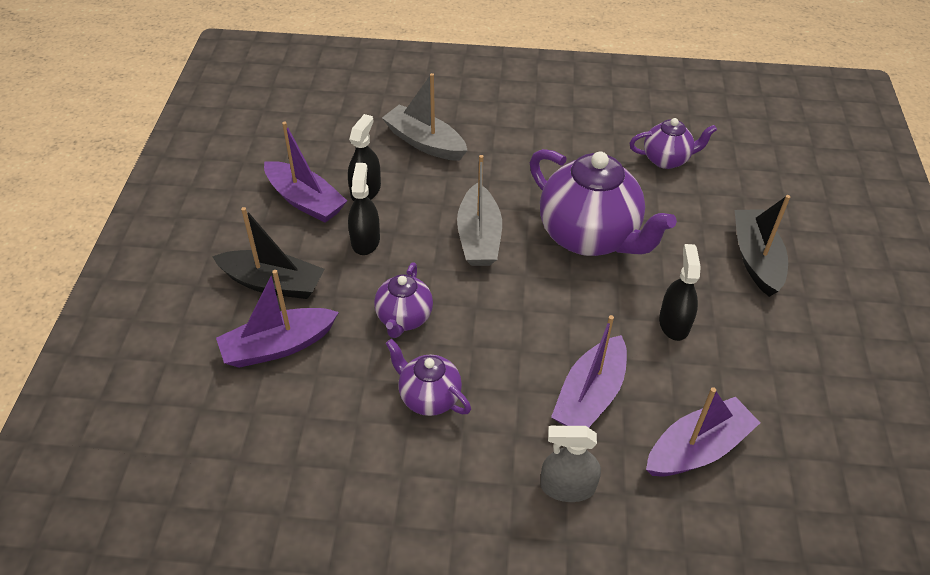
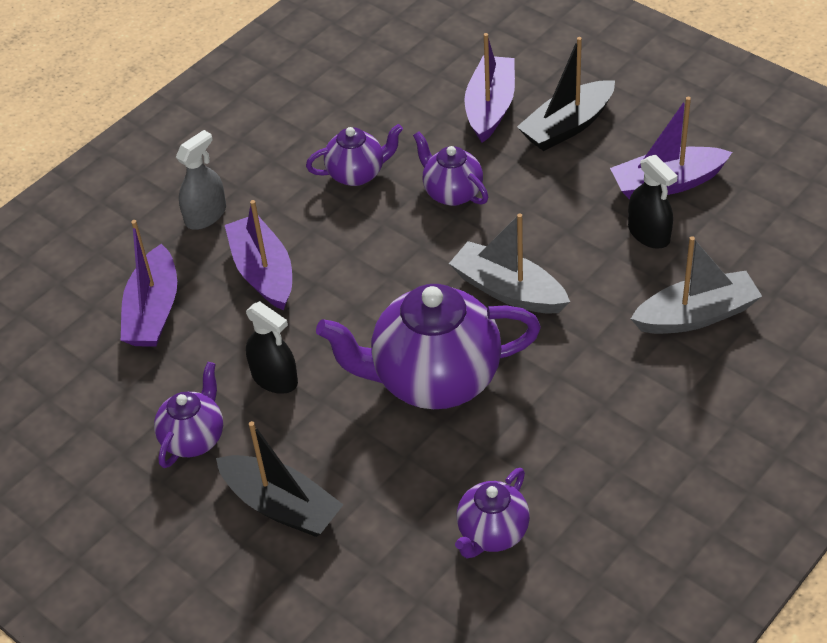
camera: 130 degrees right, 0 degrees up
black spray bottle [348,163,380,255] -> none
none -> purple teapot [154,362,223,468]

